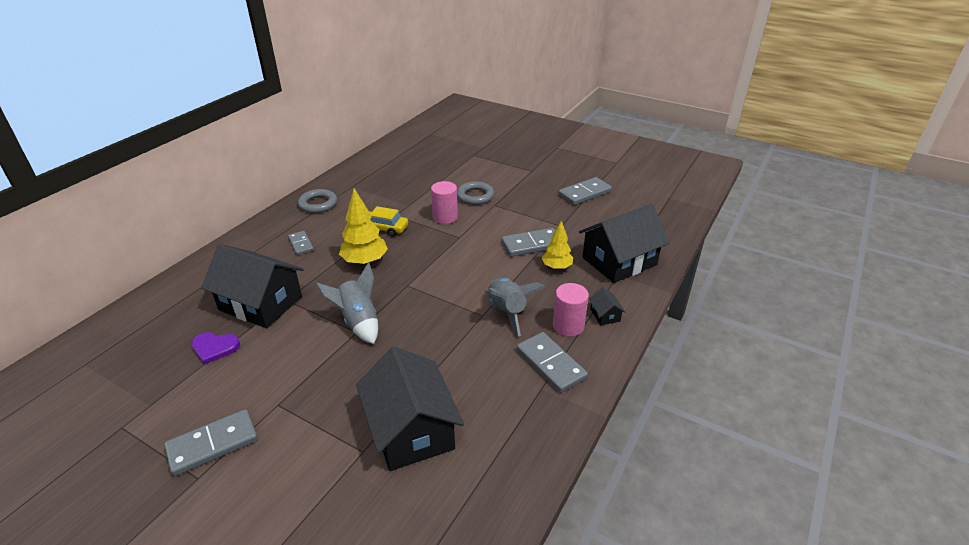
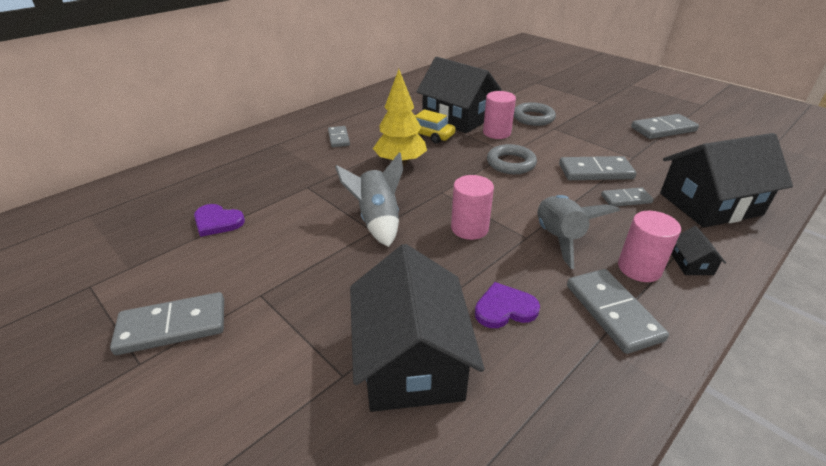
camera: 15 degrees right, 0 degrees up
black house [201,244,304,328] -> black house moved to [416,57,502,133]
grey ring [298,189,337,213] -> grey ring moved to [487,144,537,174]
yellow tree [542,221,573,270] -> grey domino [601,187,654,206]
none -> pink cylinder [451,175,494,240]
none -> purple heart [475,282,540,328]

